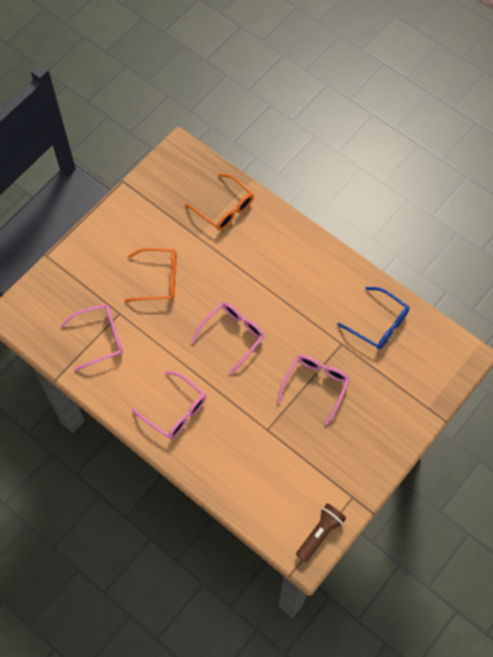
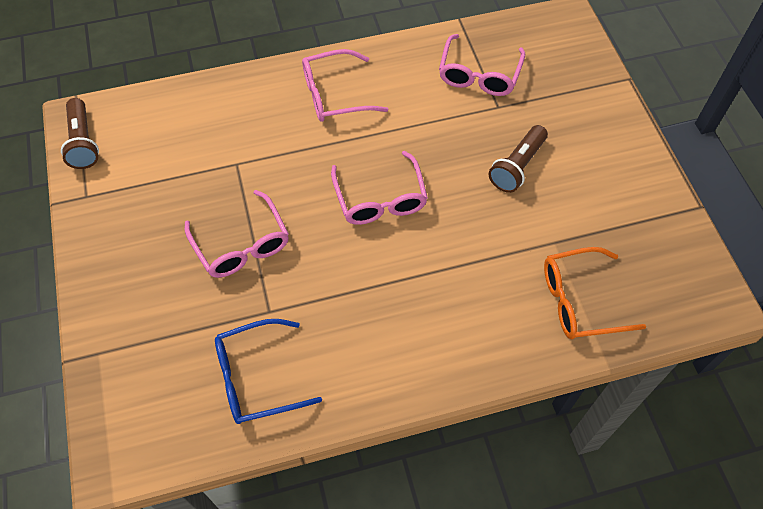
camera: 125 degrees right, 5 degrees down
orange glasses [124,248,176,302] -> brown flashlight [488,125,548,193]

